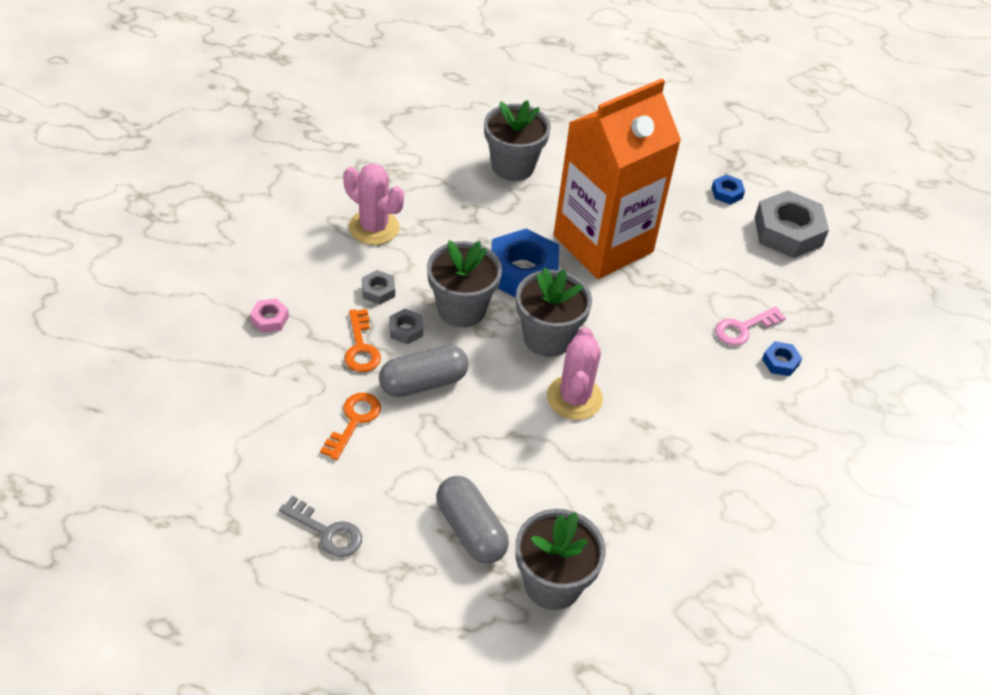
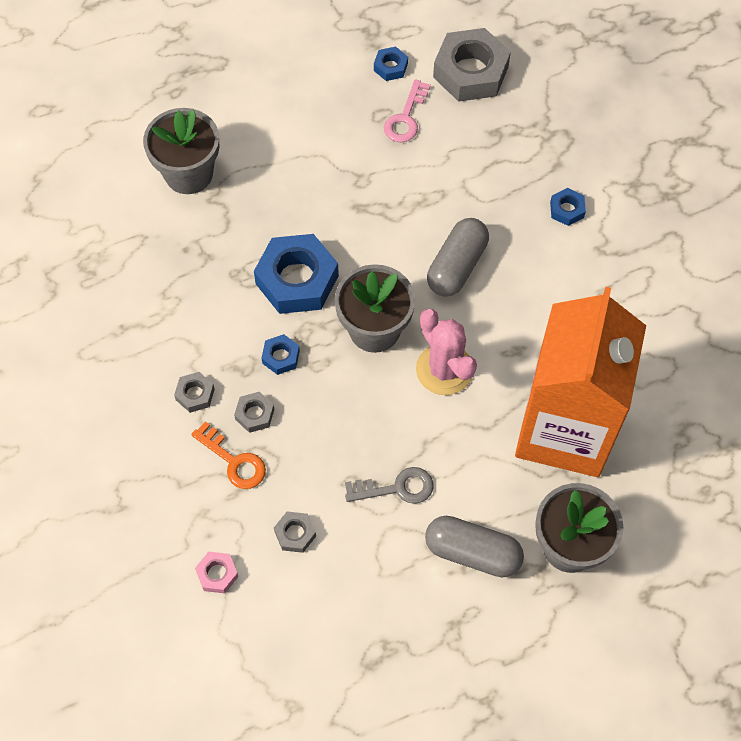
camera: 35 degrees left, 15 degrees up
pink nut [250,298,289,333] -> pink nut moved to [195,552,238,593]
grey key [279,496,362,557] -> grey key moved to [345,467,434,504]
orange key [320,392,381,460] -> grey nut [274,512,316,553]
pink cactus [343,163,404,245] -> none
grey capsule [379,345,469,397] -> grey capsule moved to [427,218,489,297]
grey flower pot [427,240,502,327] -> blue nut [261,334,300,375]
orange carton [553,79,681,279] -> orange carton moved to [515,287,646,477]
pink key [715,306,786,346] -> pink key moved to [384,79,431,143]

